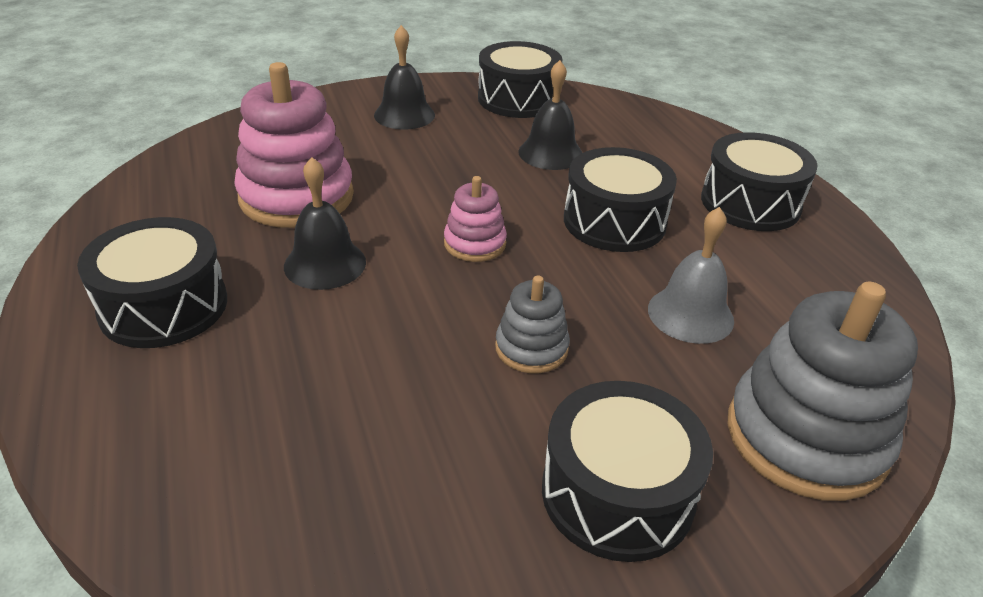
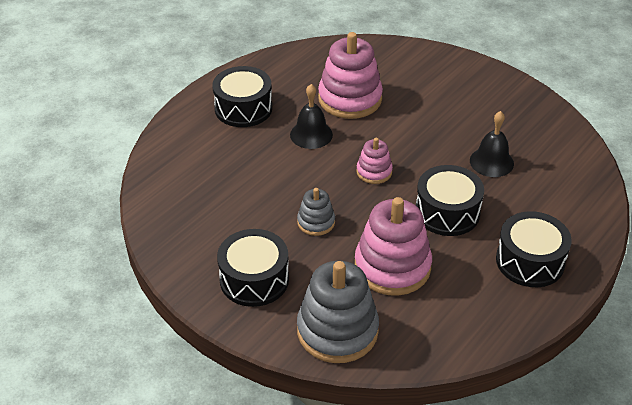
camera: 60 degrees right, 5 degrees up
black bell [374,25,435,129] -> none
black drum [478,41,563,118] -> none
grey bell [648,207,734,344] -> pink stacking toy [355,197,432,296]

